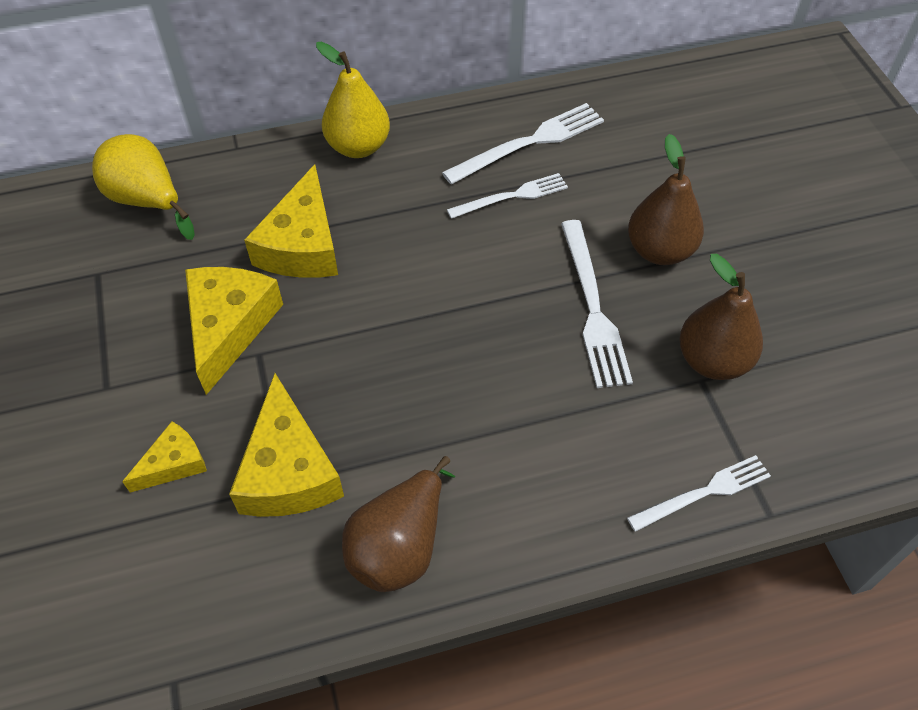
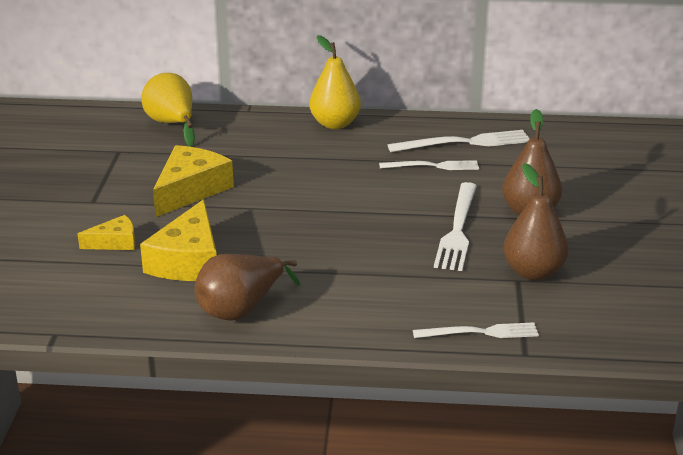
camera: 20 degrees right, 25 degrees down
yellow cheese [244,164,338,278] -> none

